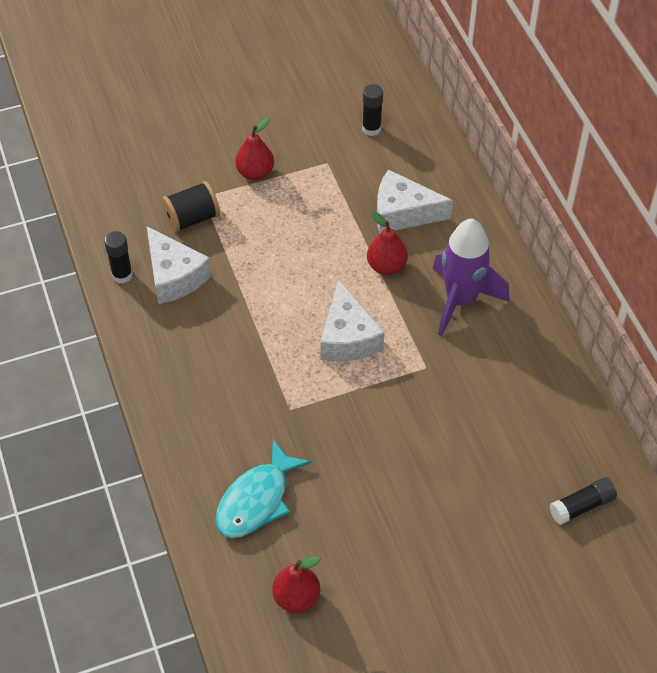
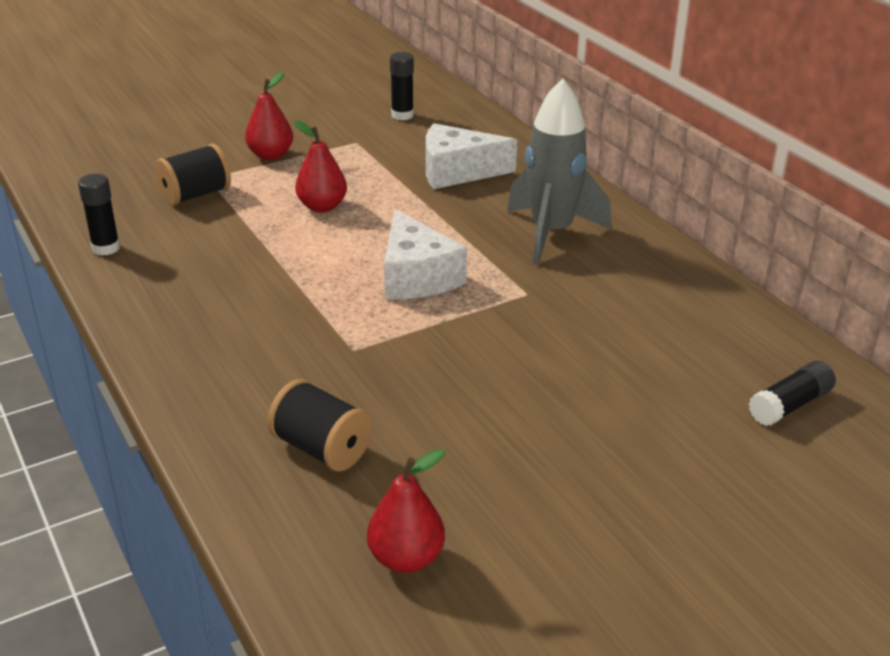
camera: 10 degrees left, 20 degrees down
white cheese [147,226,212,304] -> none
turquoise fish [215,439,311,538] -> black spool [268,379,373,472]
red pear [367,211,408,275] -> red pear moved to [295,121,347,213]
purple rocket [433,219,509,336] -> grey rocket [507,78,612,265]

